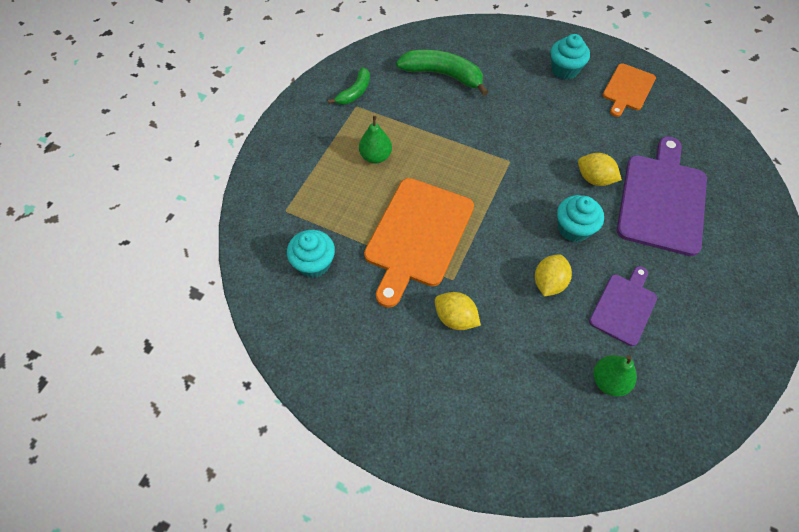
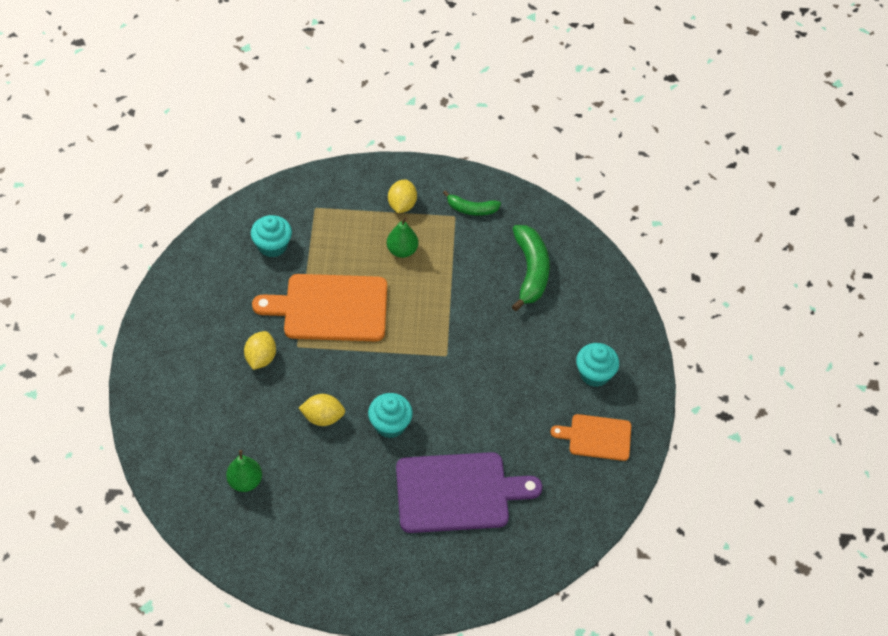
camera: 65 degrees right, 5 degrees down
yellow lemon [578,153,622,186] -> yellow lemon moved to [388,179,417,213]
purple cutting board [589,266,657,346] -> none

